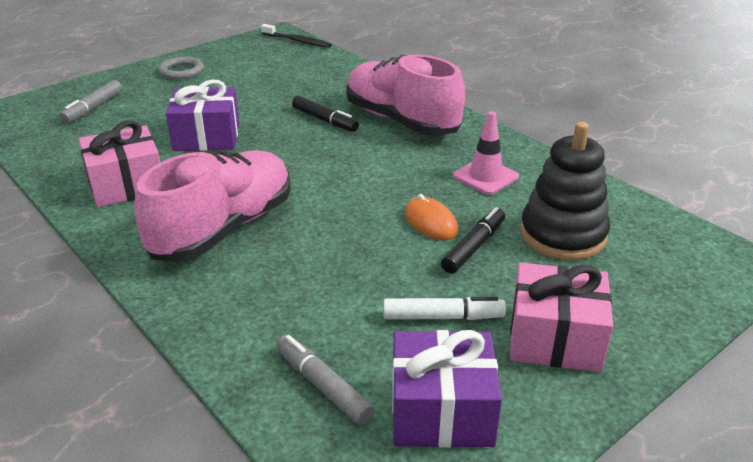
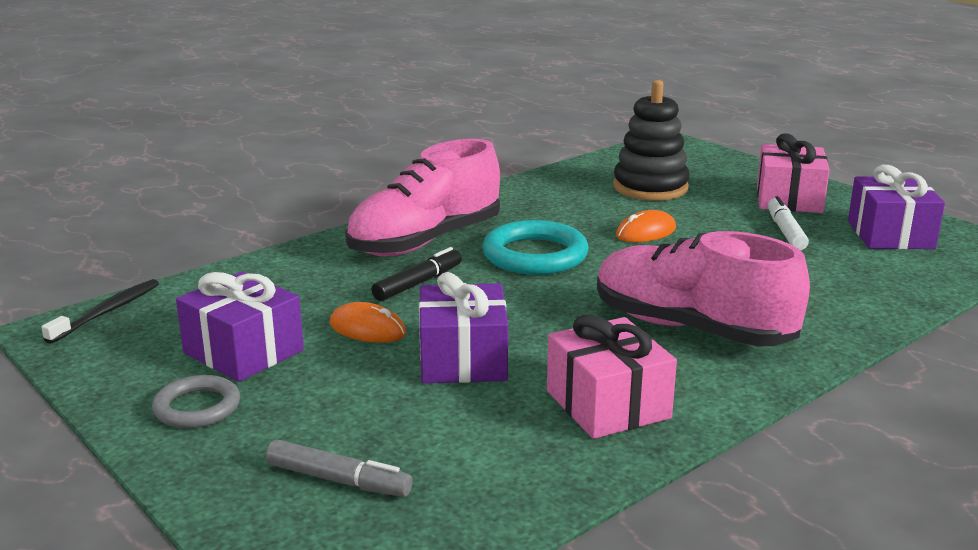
camera: 90 degrees left, 10 degrees down
grey marker [276,335,375,425] -> none
black marker [441,207,505,274] -> none
pink traffic cone [453,111,519,195] -> none
none -> purple gift [176,271,304,382]
none -> orange mouse [330,302,406,343]
none -> turquoise ring [482,220,588,275]

